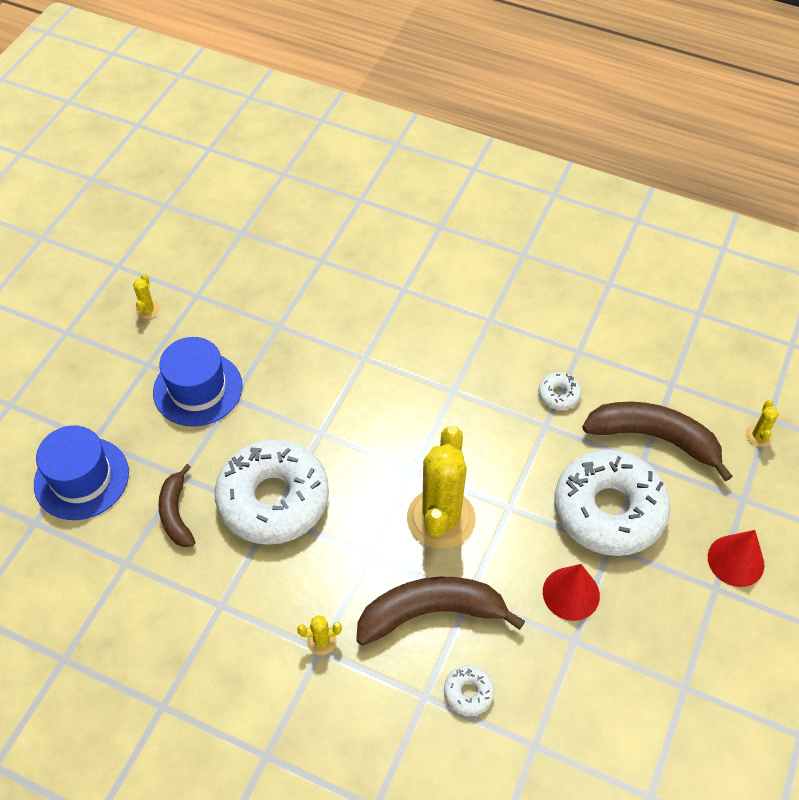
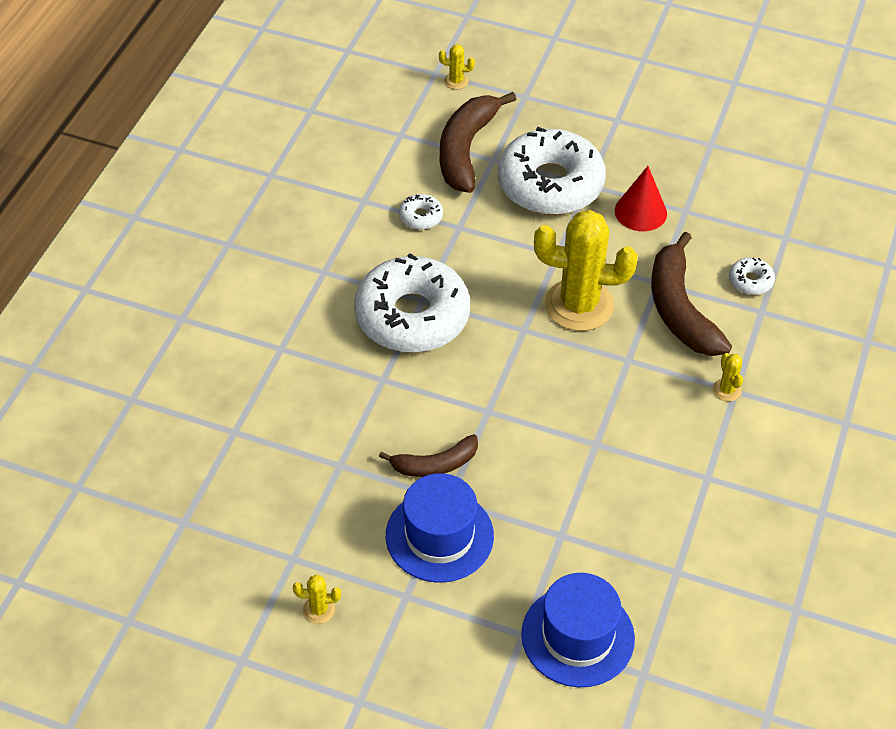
camera: 95 degrees left, 5 degrees down
brown banana [158,464,195,547] -> brown banana moved to [379,434,478,477]
white donut [215,439,329,545] -> white donut moved to [354,253,470,352]
red cone [708,530,764,587] -> none

